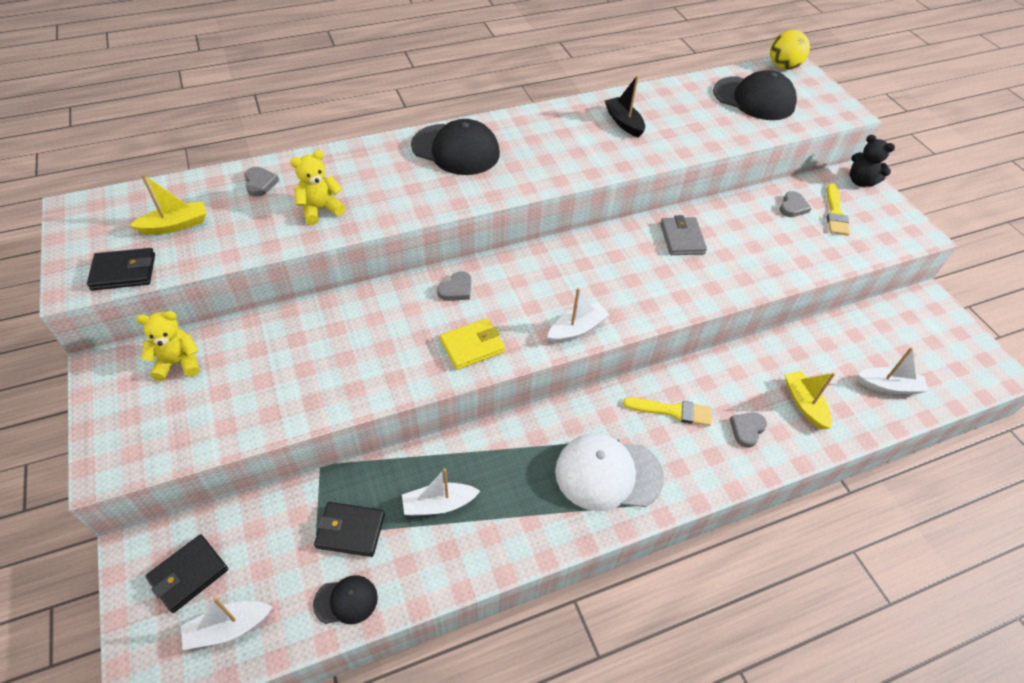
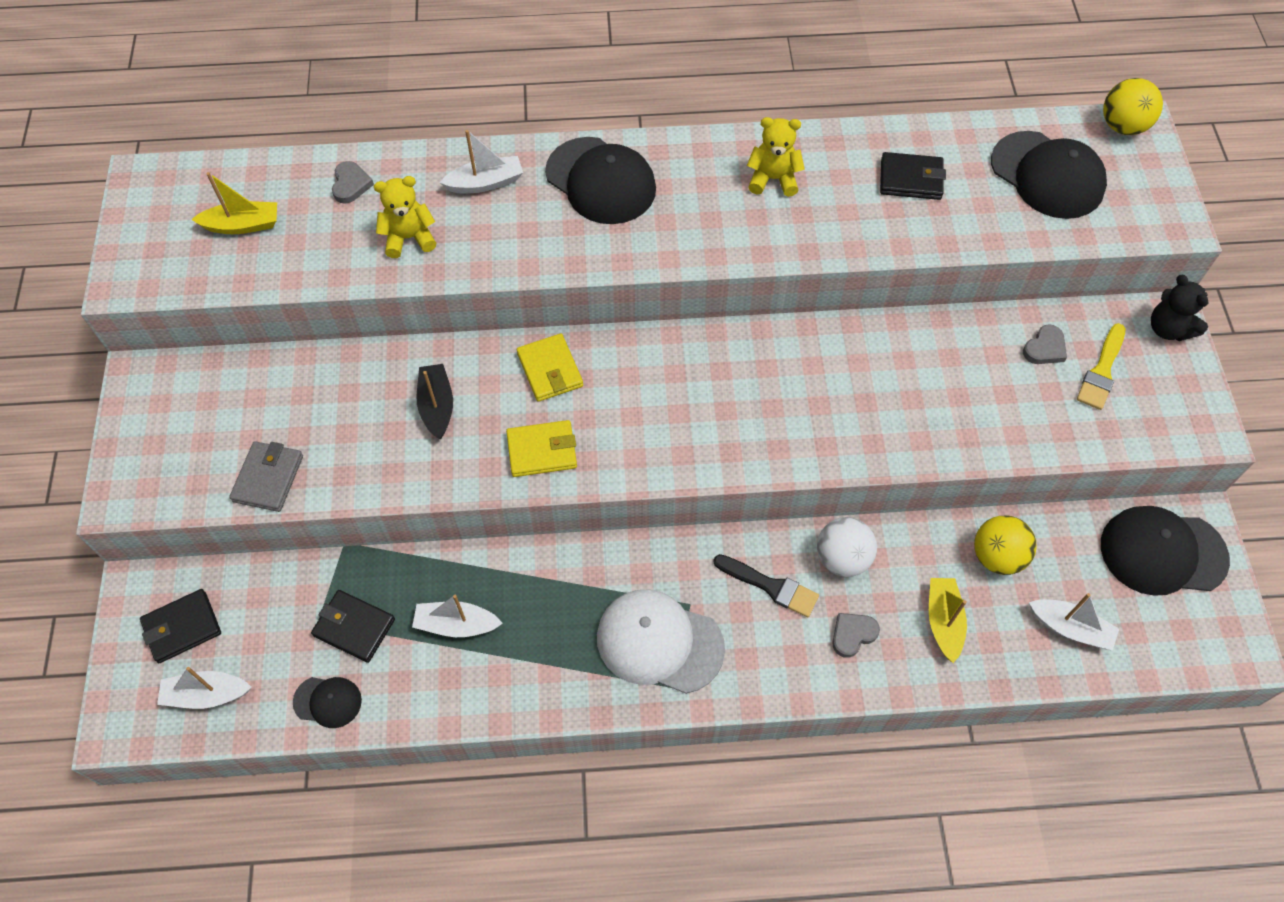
camera: 20 degrees right, 10 degrees up
black wallet [87,248,155,290] -> black wallet moved to [880,152,946,200]
yellow teddy bear [136,311,199,381] -> yellow teddy bear moved to [747,117,805,197]
grey heart [437,271,471,301] -> yellow wallet [517,333,583,402]
white boat [547,288,610,343] -> white boat moved to [440,130,523,193]
black boat [605,75,645,138] -> black boat moved to [417,364,453,439]
yellow brush [623,397,711,426] -> black brush [713,554,819,617]
grey wallet [660,215,707,255] -> grey wallet moved to [229,441,303,512]
none -> white ball [817,517,877,577]
none -> yellow ball [974,515,1037,575]
none -> black cap [1101,506,1230,596]

